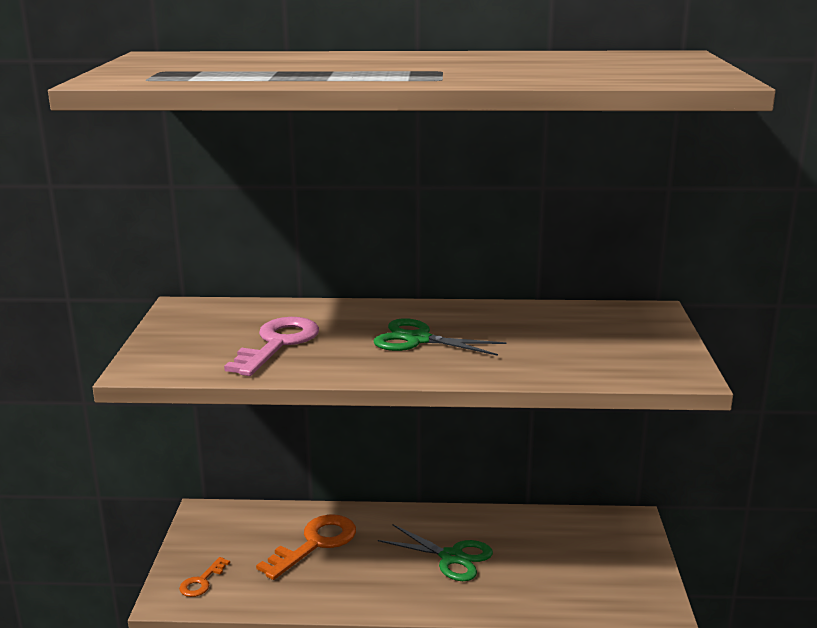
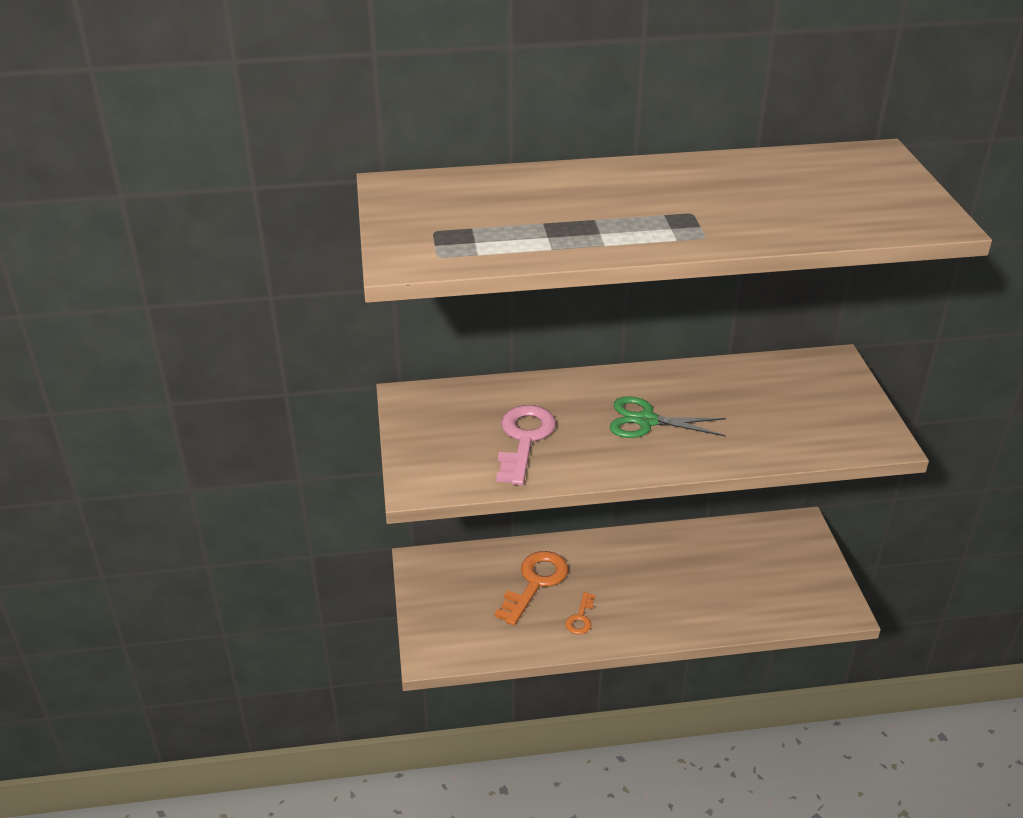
camera: 10 degrees left, 15 degrees up
orange key [179,557,230,597] -> orange key moved to [565,592,595,635]
green scissors [378,524,493,581] -> none

